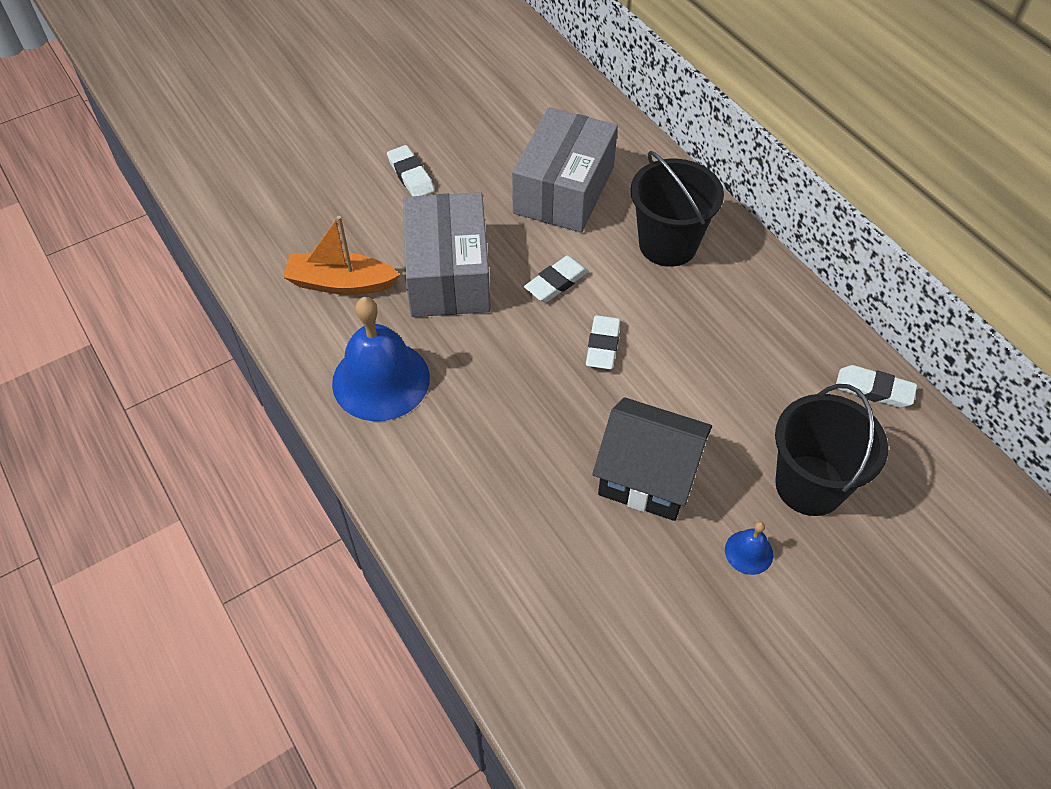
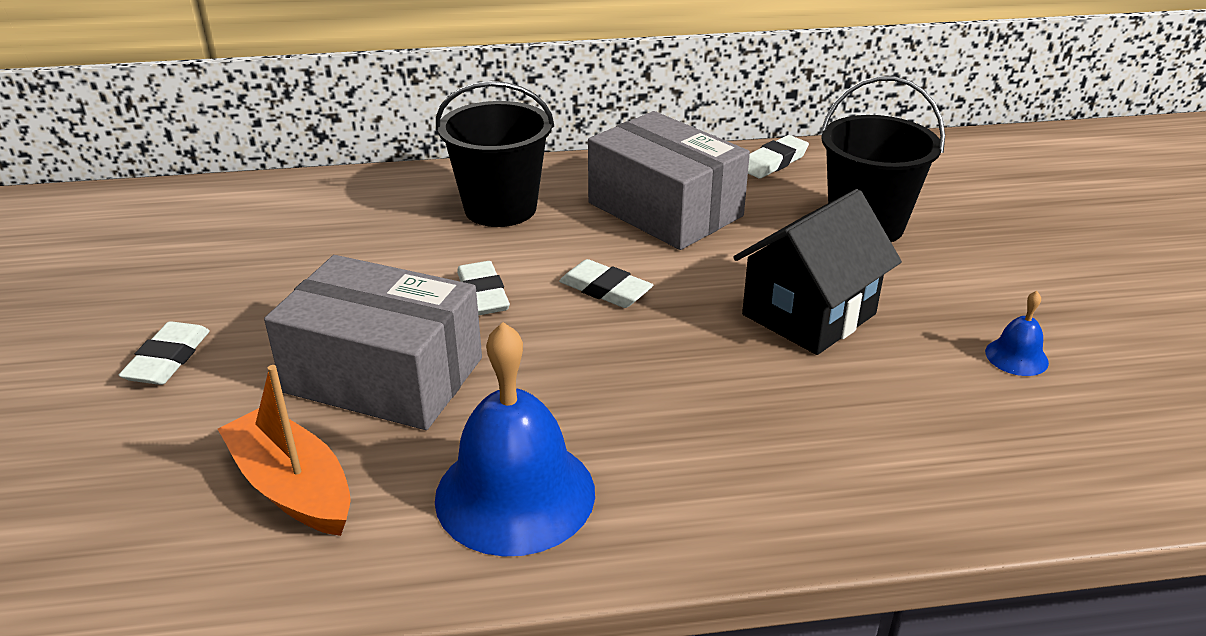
camera: 65 degrees left, 20 degrees down
orange boat [283,216,400,295] -> orange boat turned 105 degrees clockwise [218,365,351,536]
white eraser [387,145,434,196] -> white eraser turned 75 degrees counterclockwise [119,321,210,385]
grey box [512,107,618,233] -> grey box moved to [588,111,750,250]
blue bell [725,521,773,575] -> blue bell moved to [985,291,1049,376]

